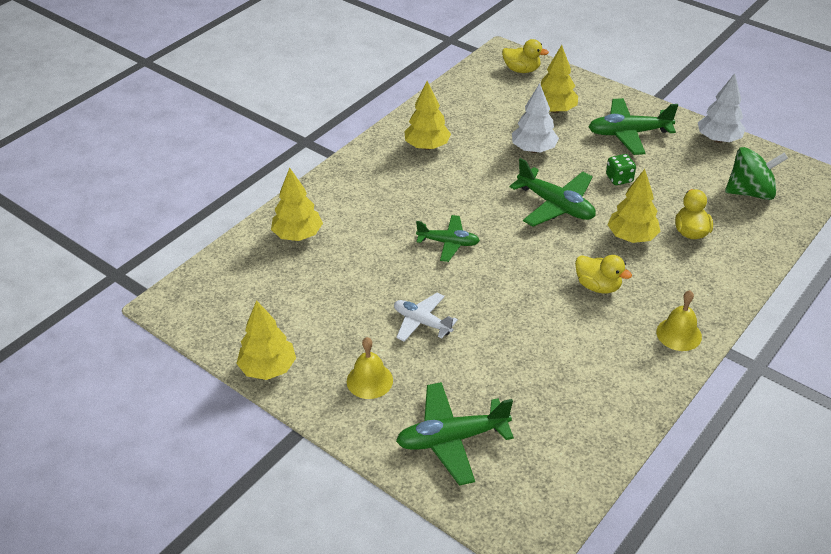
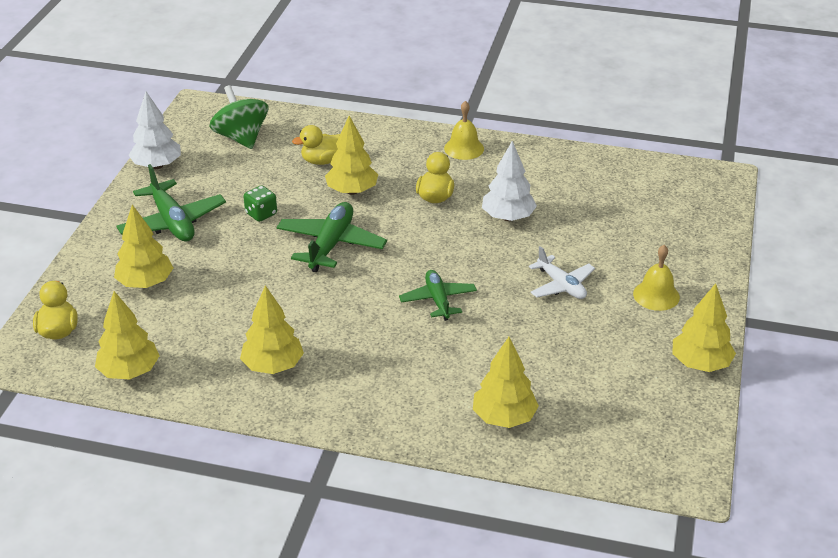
camera: 115 degrees left, 5 degrees down
white plane [394,293,458,342] -> white plane turned 45 degrees counterclockwise [529,246,595,299]
green plane [396,382,514,486] -> none
white tree [512,83,559,153] -> white tree moved to [482,141,537,221]
none -> yellow tree [95,291,160,379]

